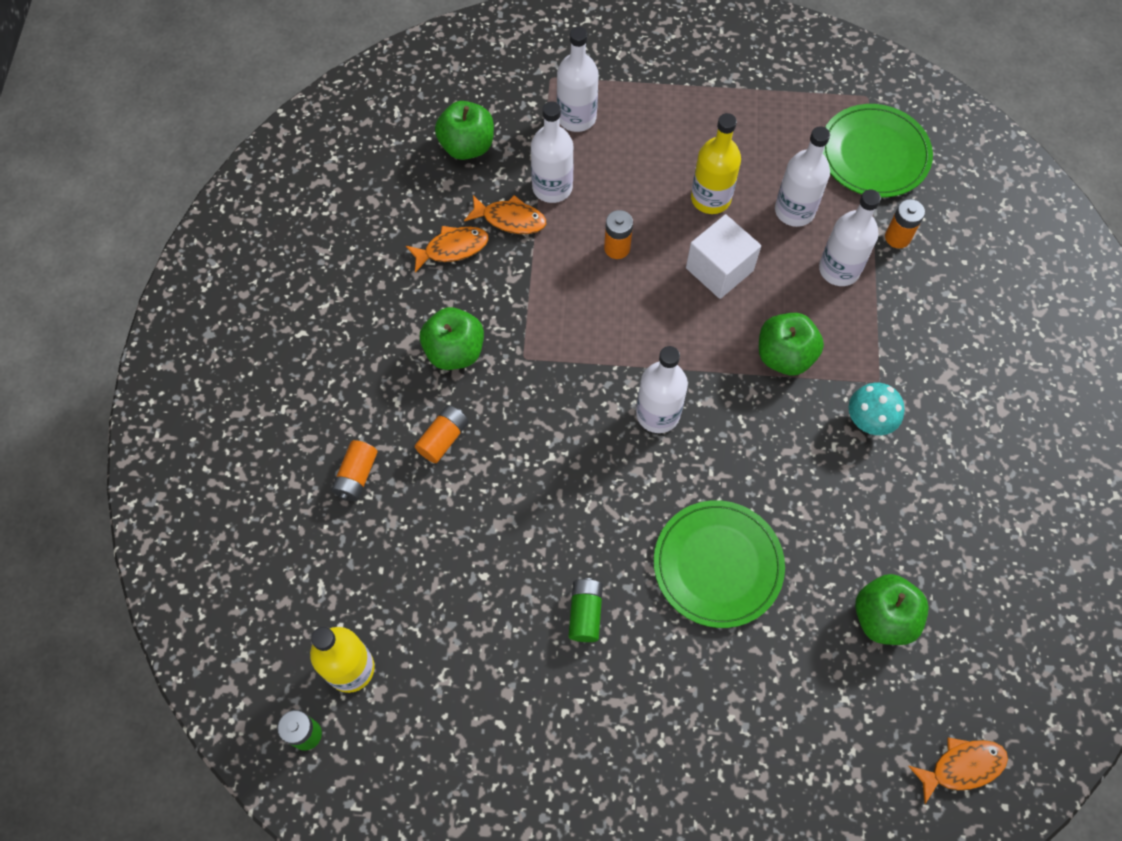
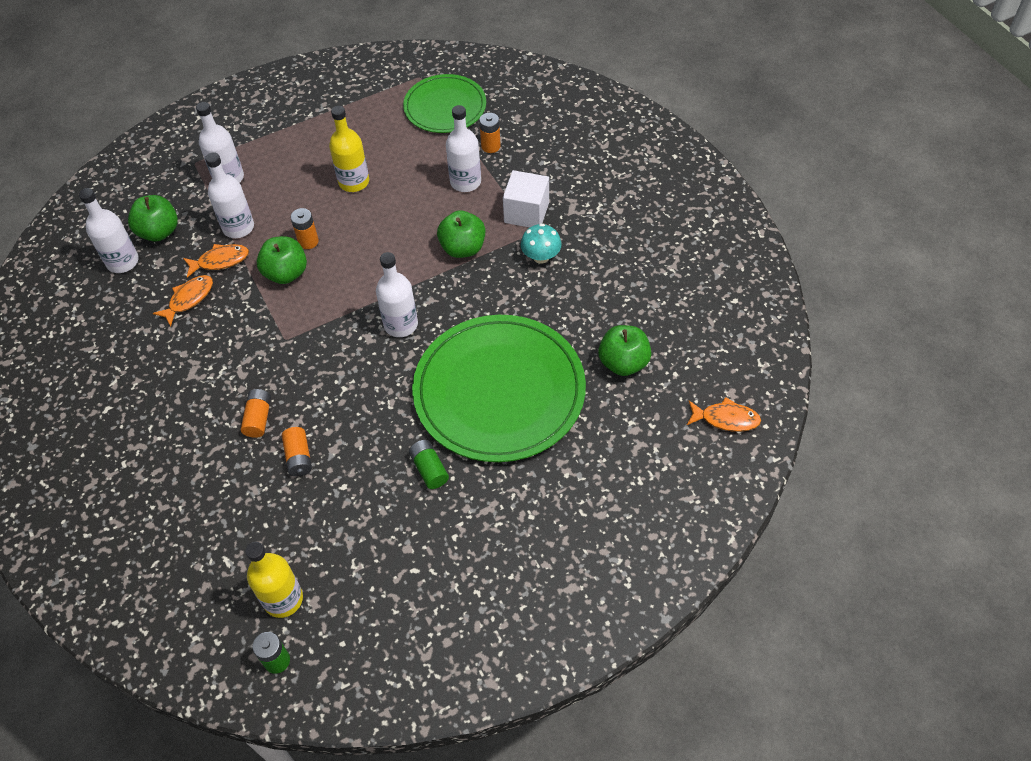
camera: 30 degrees left, 10 degrees down
orange battery [331,440,378,501] -> orange battery moved to [282,427,312,476]
green apple [420,307,484,370] -> green apple moved to [256,236,307,284]
green plate [654,500,785,628] -> green plate [412,315,586,462], size x1.71
white cube [686,214,761,299] -> white cube moved to [503,170,549,228]
white bottle [775,126,830,227] -> white bottle moved to [79,188,139,273]
orange fish [908,738,1008,804] -> orange fish turned 60 degrees clockwise [687,397,761,432]

